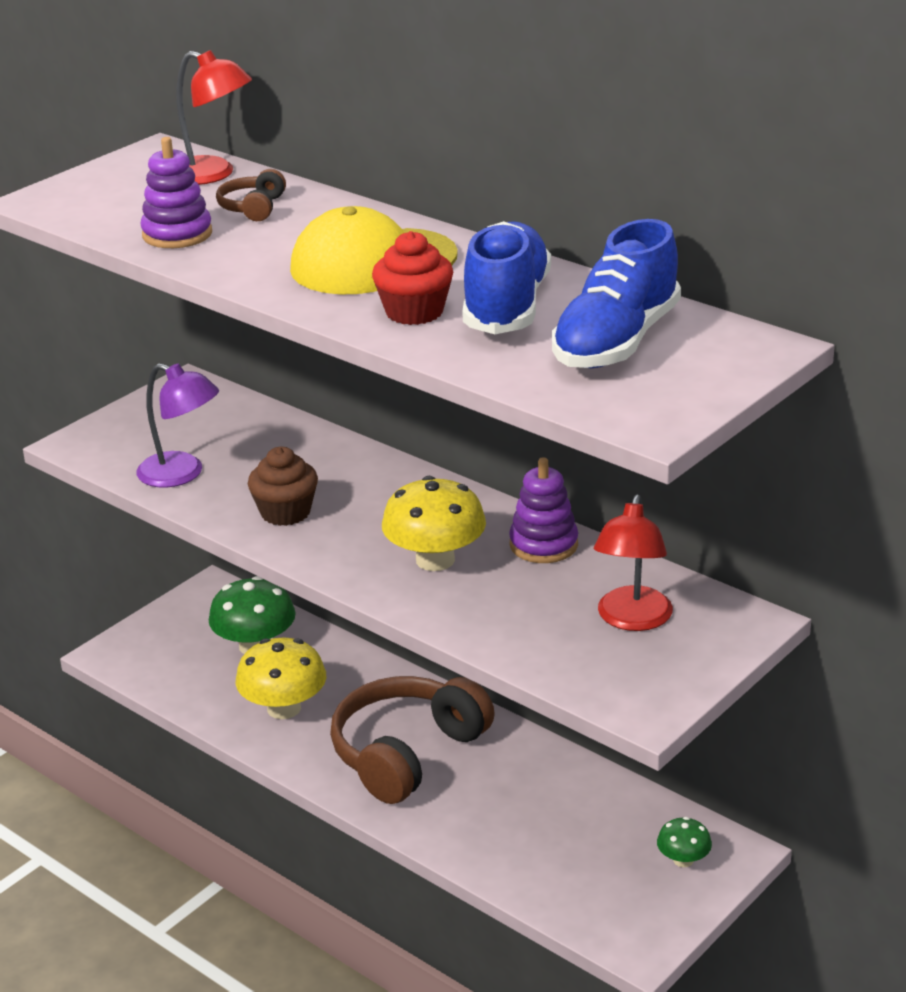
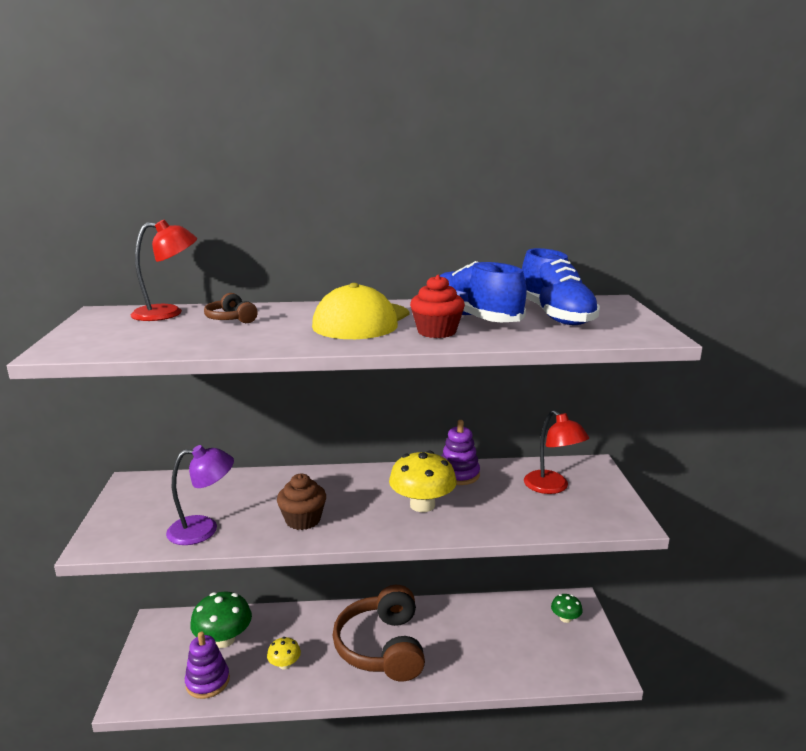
camera: 45 degrees left, 10 degrees down
purple stacking toy [140,137,212,248] -> purple stacking toy moved to [185,632,230,699]
yellow mushroom [236,638,326,719] -> yellow mushroom [267,637,301,670], size x0.54

